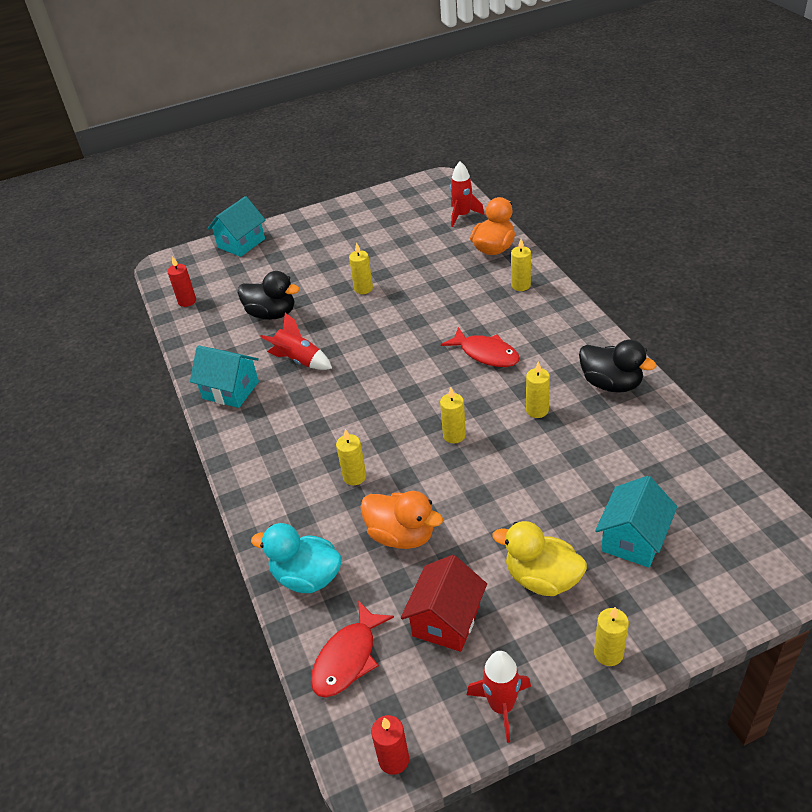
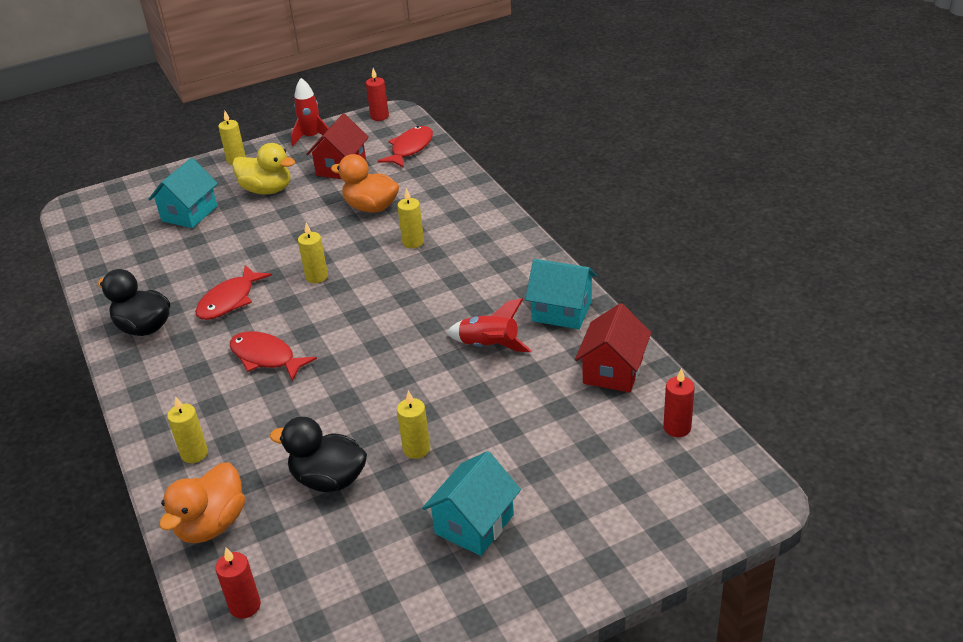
camera: 175 degrees right, 5 degrees down
turquoise house [207,196,266,257] -> turquoise house moved to [422,451,521,556]
black duck [238,271,300,320] -> black duck moved to [270,417,367,492]
turquoise duck [251,523,342,593] -> none
red rocket [450,161,484,227] -> red candle [215,548,261,619]
yellow candle [526,361,550,418] -> red fish [195,265,272,320]
none -> red house [575,303,651,393]

